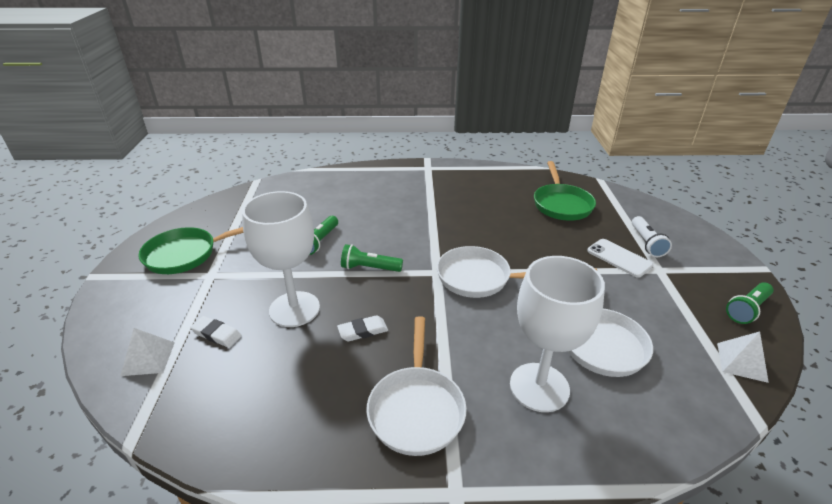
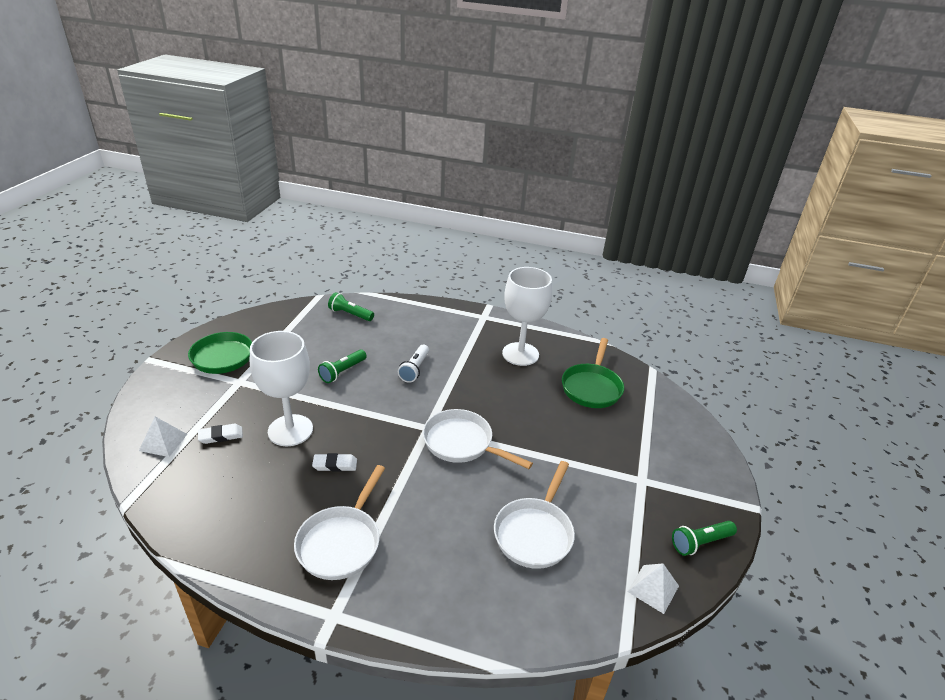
camera: 15 degrees right, 0 degrees up
white eraser [190,316,241,348] -> white eraser turned 60 degrees counterclockwise [198,424,243,444]
green flashlight [341,244,403,272] -> green flashlight moved to [328,292,374,321]
white goblet [510,256,605,412] -> white goblet moved to [502,267,552,366]
white phone [587,239,653,278] -> none
white flashlight [632,216,672,257] -> white flashlight moved to [398,345,429,383]

